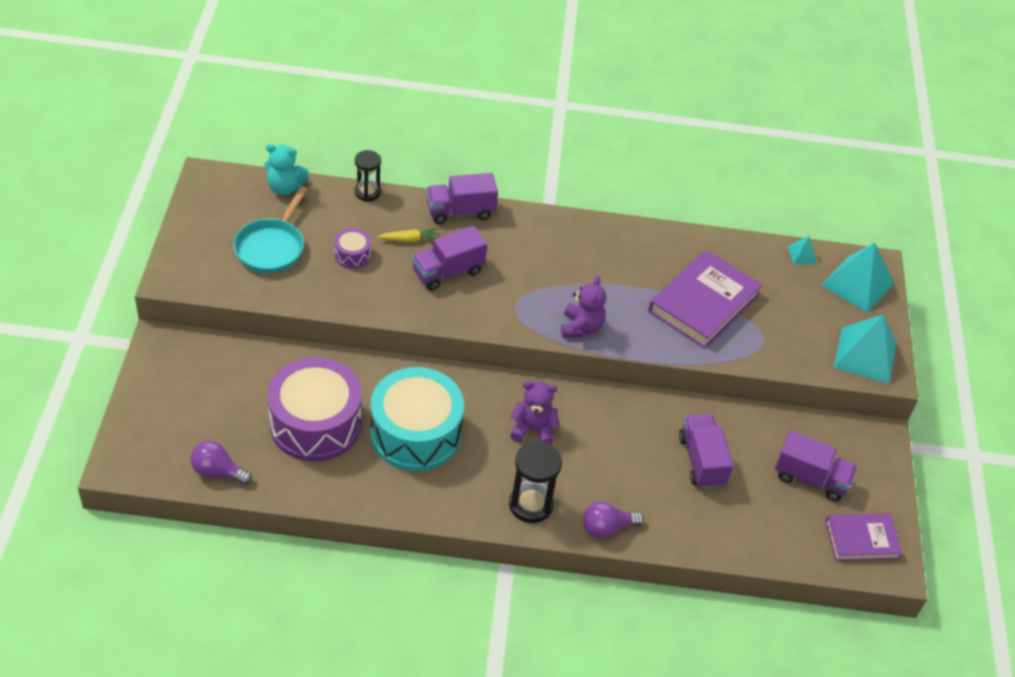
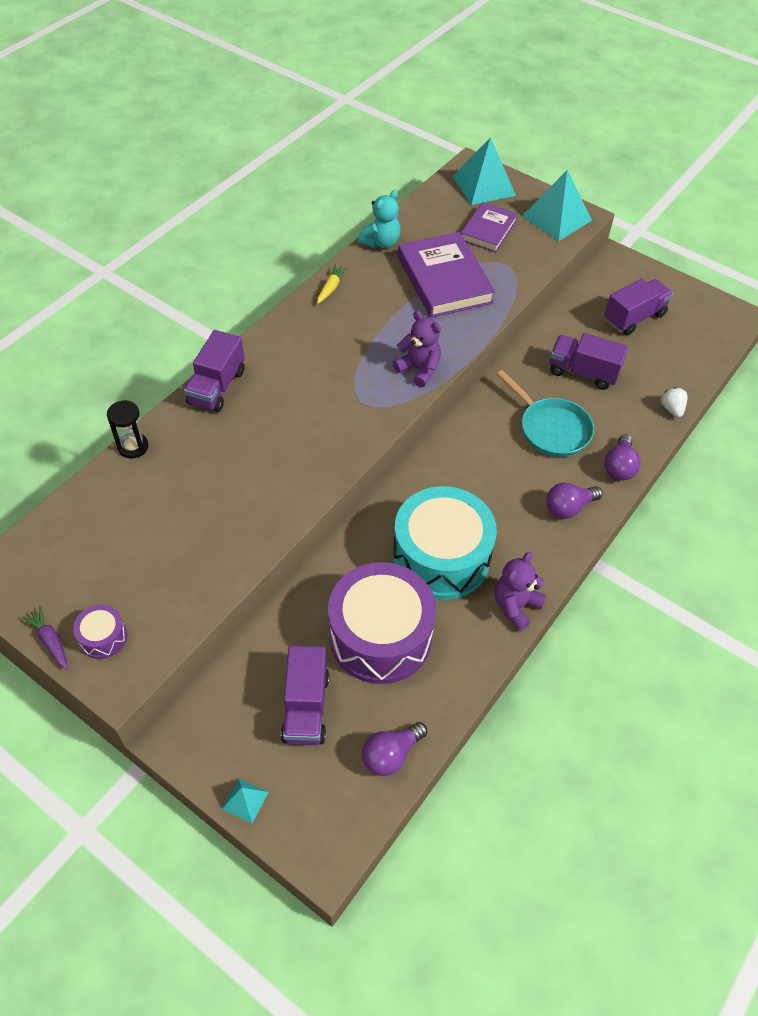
camera: 55 degrees left, 5 degrees up
turquoise pan [233,186,308,273] -> turquoise pan moved to [496,370,594,457]
turquoise teddy bear [264,144,309,195] -> turquoise teddy bear moved to [358,190,401,249]
purple drum [334,228,371,269] -> purple drum moved to [73,604,127,659]
yellow carrot [378,228,438,242] -> yellow carrot moved to [317,264,349,304]
purple truck [412,226,487,291] -> purple truck moved to [281,645,329,745]
black hourglass [509,441,562,523] -> purple light bulb [546,482,603,519]
purple teddy bear [510,381,560,445] -> purple teddy bear moved to [494,552,546,631]
turquoise pyramid [787,236,817,264] -> turquoise pyramid moved to [222,778,269,823]
purple book [825,514,902,561] -> purple book moved to [461,202,518,252]
none -> purple carrot [22,606,68,670]
none -> white strawberry [661,387,688,418]

